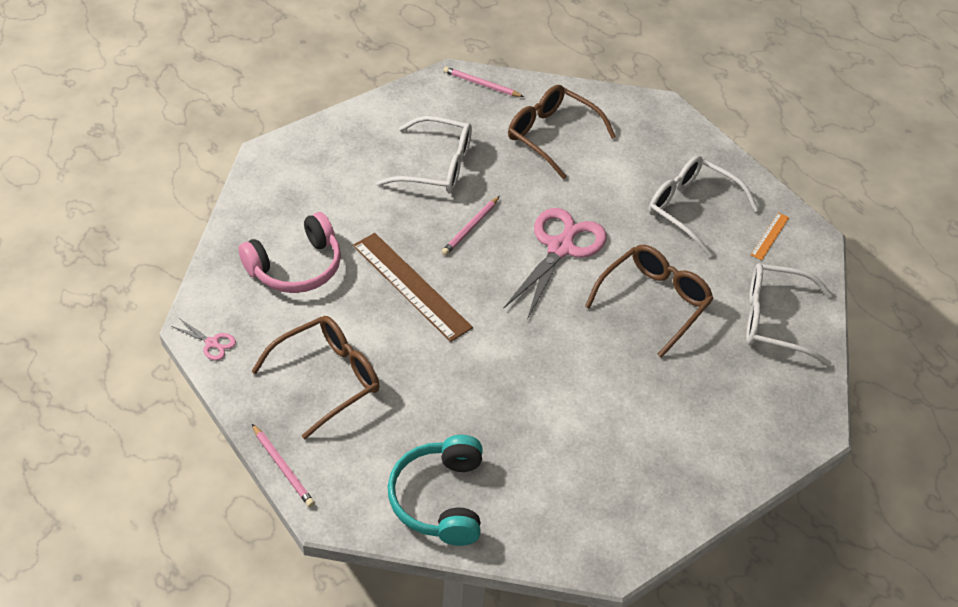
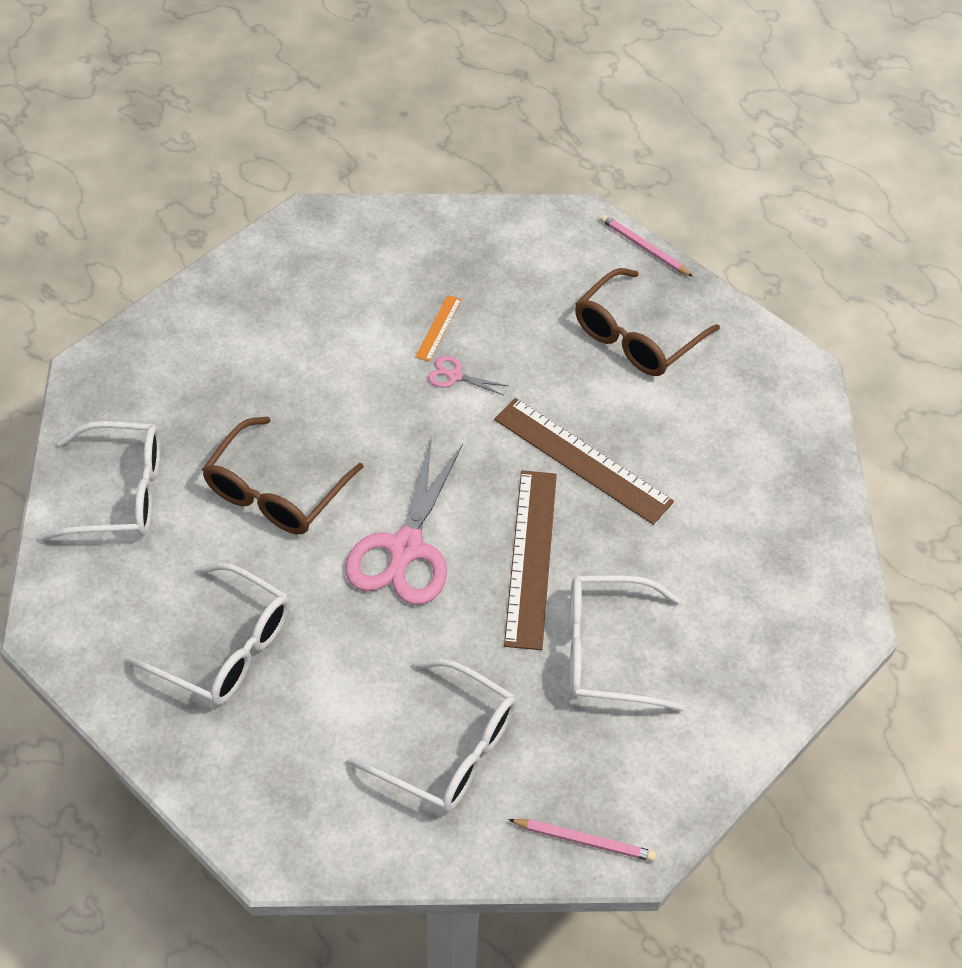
camera: 170 degrees right, 5 degrees up
pink scissors [171,318,236,361] -> pink scissors moved to [428,356,508,395]
pink headphones [239,212,341,293] -> none
turquoise headphones [388,435,483,546] -> none
pink pencil [441,196,500,255] -> brown ruler [504,470,557,650]
brown glasses [508,85,616,179] -> white glasses [347,659,516,812]
orange ruler [751,213,789,260] -> orange ruler moved to [415,295,462,362]

